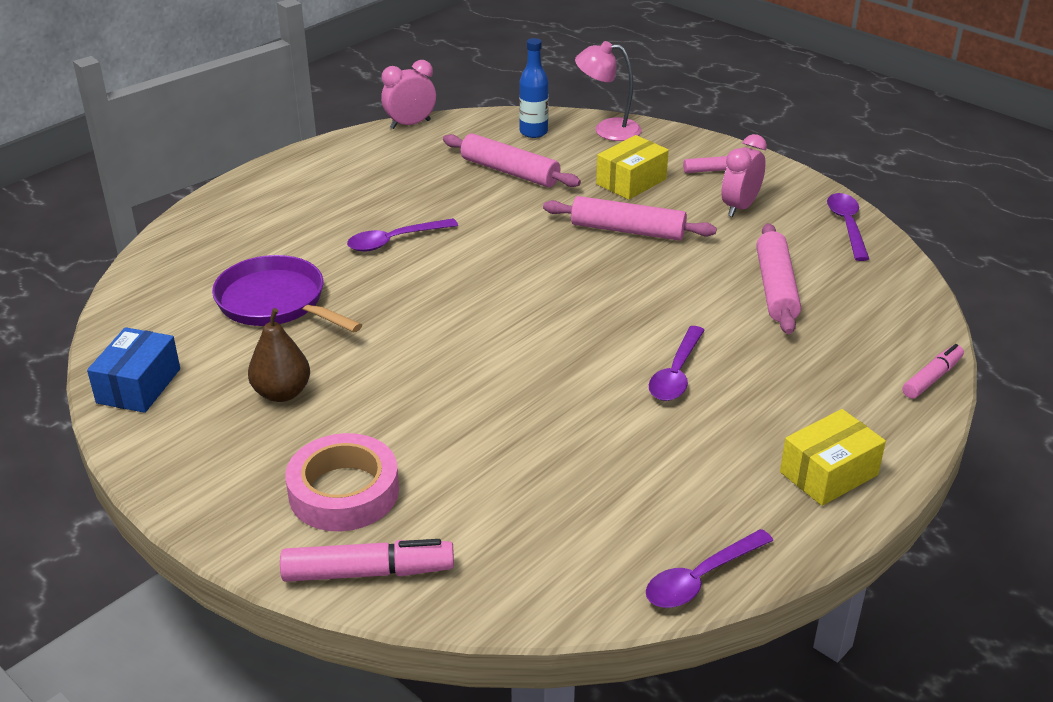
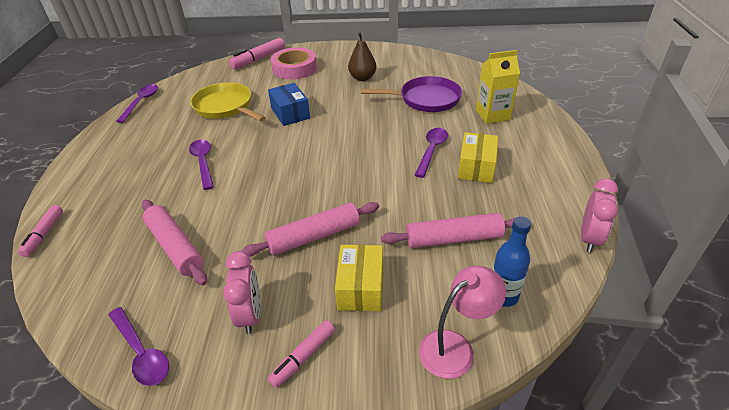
camera: 140 degrees right, 5 degrees up
blue box [87,327,180,413] -> blue box moved to [268,83,310,126]
yellow box [780,409,886,506] -> yellow box moved to [458,132,498,183]
none -> yellow pan [190,82,266,122]
none -> yellow carton [476,50,520,124]

